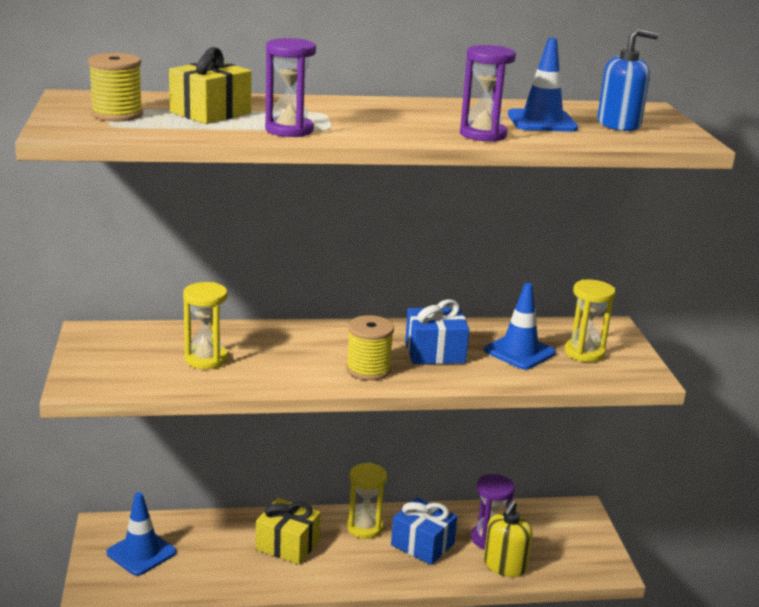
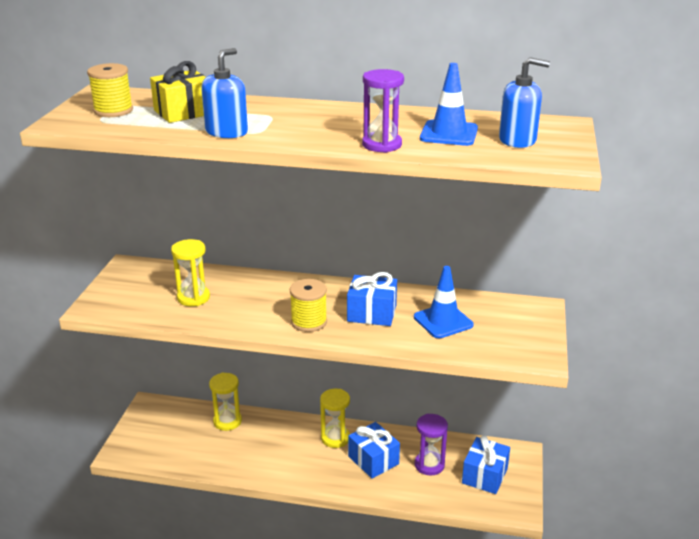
camera: 20 degrees right, 5 degrees up
blue traffic cone [107,492,176,576] -> none
yellow gift [256,498,321,565] -> none
purple hourglass [265,38,316,137] -> blue soap dispenser [201,48,248,138]
yellow soap dispenser [484,500,533,577] -> none
yellow hourglass [565,280,615,362] -> yellow hourglass moved to [209,373,242,431]
none -> blue gift [462,435,510,494]

